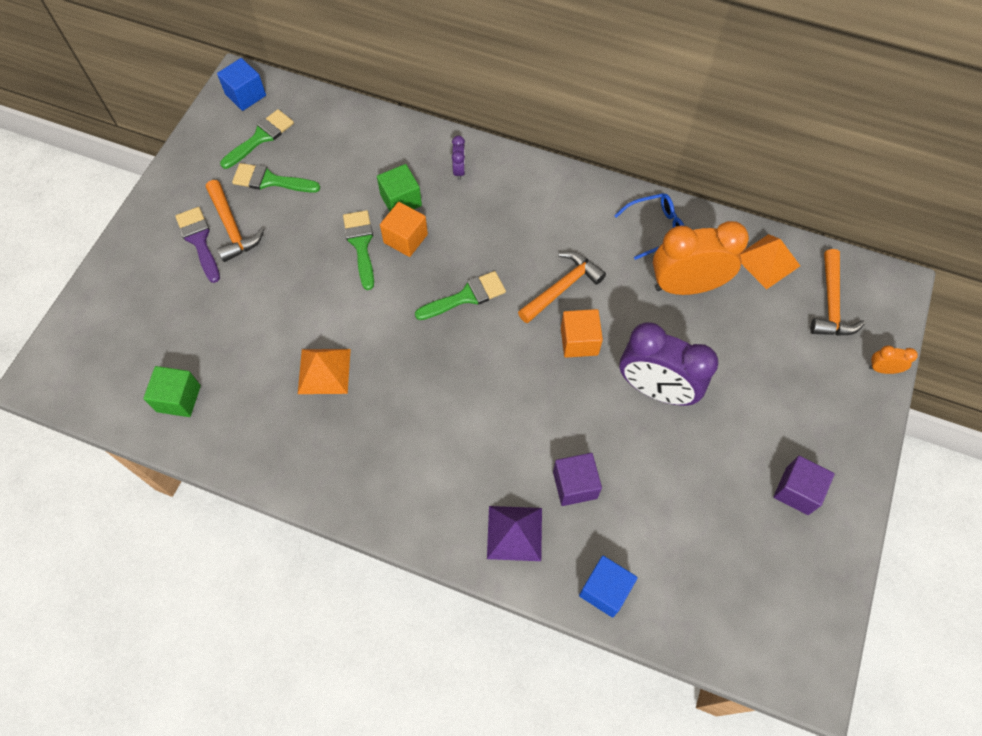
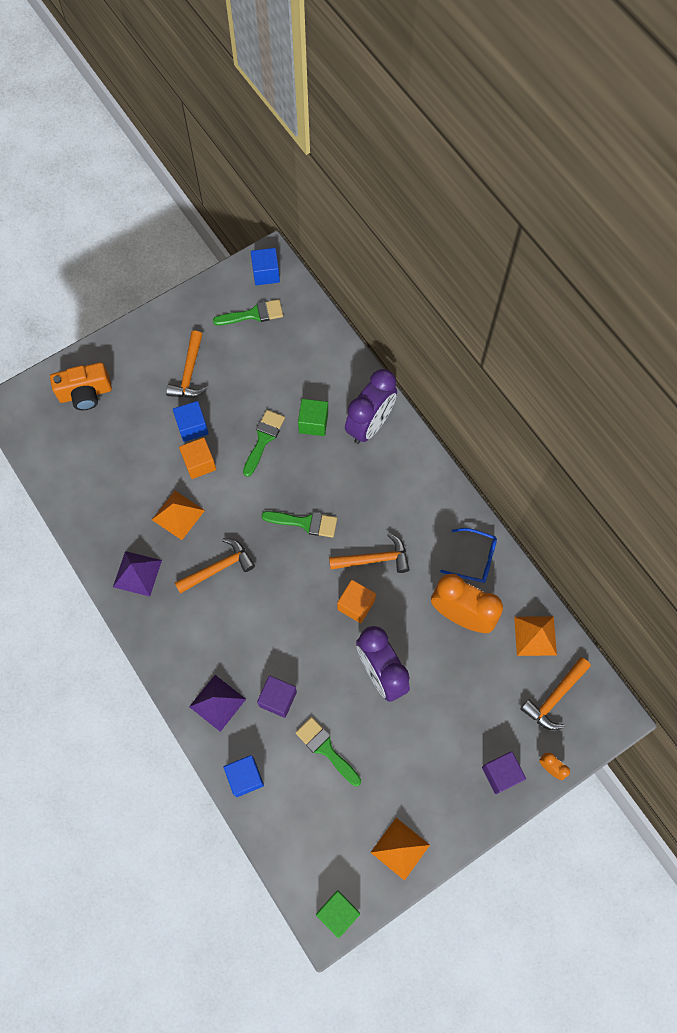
camera: 35 degrees right, 5 degrees up
green cube [143,366,201,417] -> green cube moved to [316,890,360,938]
purple brush [175,207,220,283] -> none
green brush [232,163,320,193] -> green brush moved to [296,717,361,786]
orange cube [380,202,428,257] -> orange cube moved to [179,437,216,479]
purple clock [452,136,465,180] -> purple clock [345,369,397,444], size x2.38
purple cube [774,456,835,515] -> purple cube moved to [482,751,526,794]
none -> orange camera [50,362,112,410]
none -> purple pyramid [113,551,162,596]
none -> blue cube [173,401,209,442]
none -> orange hammer [175,538,255,594]
none -> orange pyramid [370,818,430,881]

